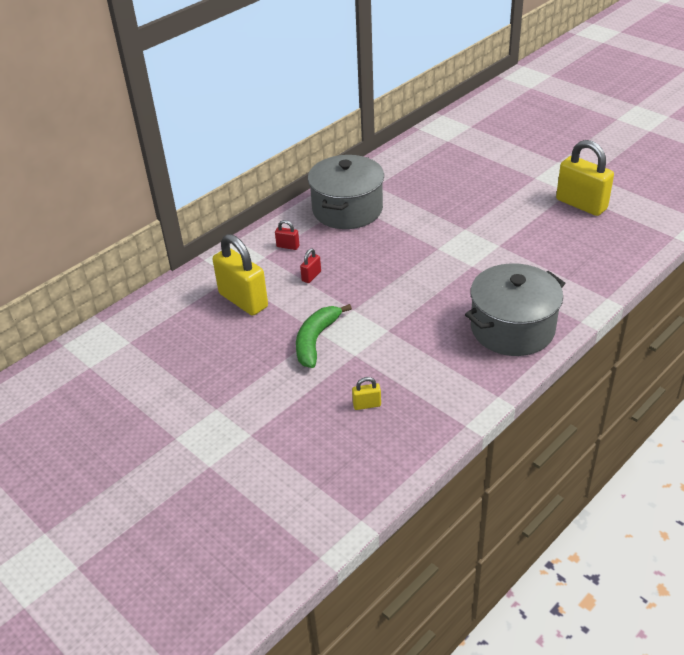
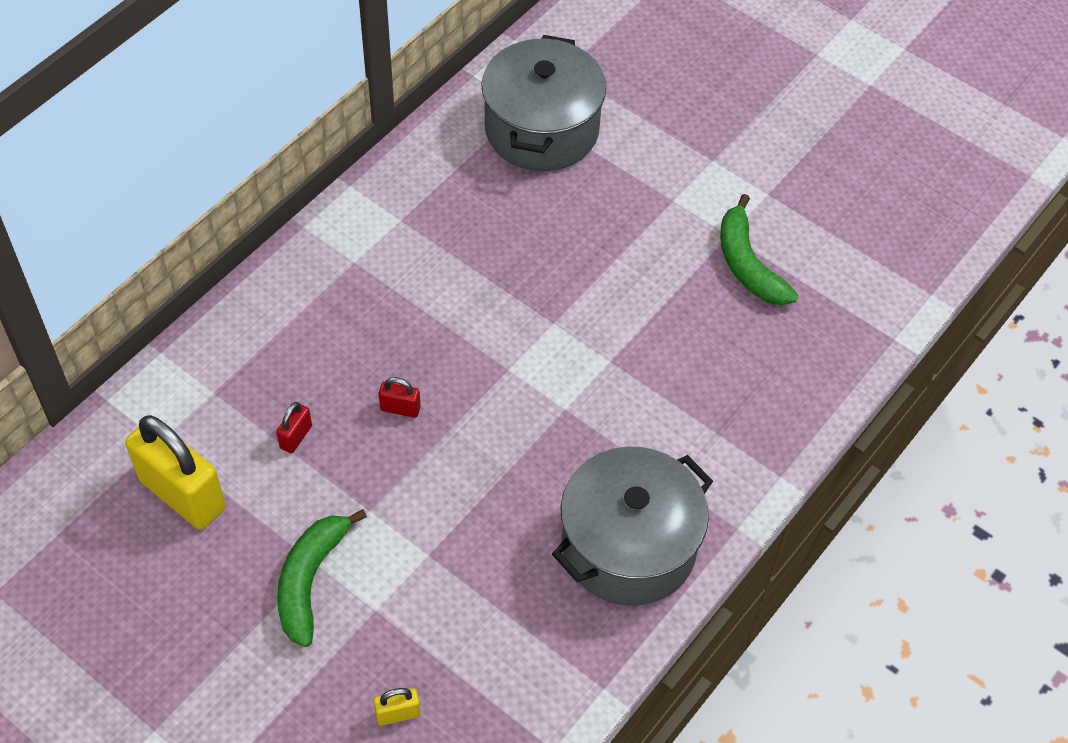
camera: 10 degrees left, 15 degrees up
red padlock [275,220,299,250] -> red padlock moved to [379,377,421,418]
grey pot [308,155,384,229] -> grey pot moved to [481,35,606,171]
yellow padlock [556,140,614,216] -> green banana [720,194,798,306]

